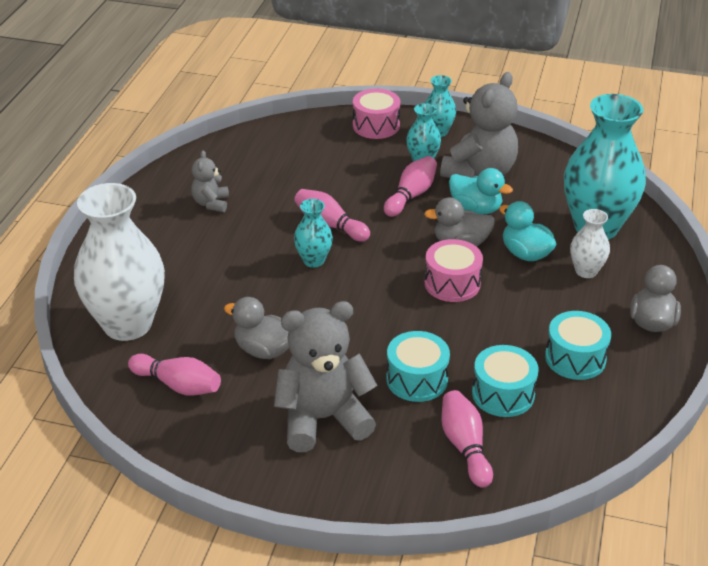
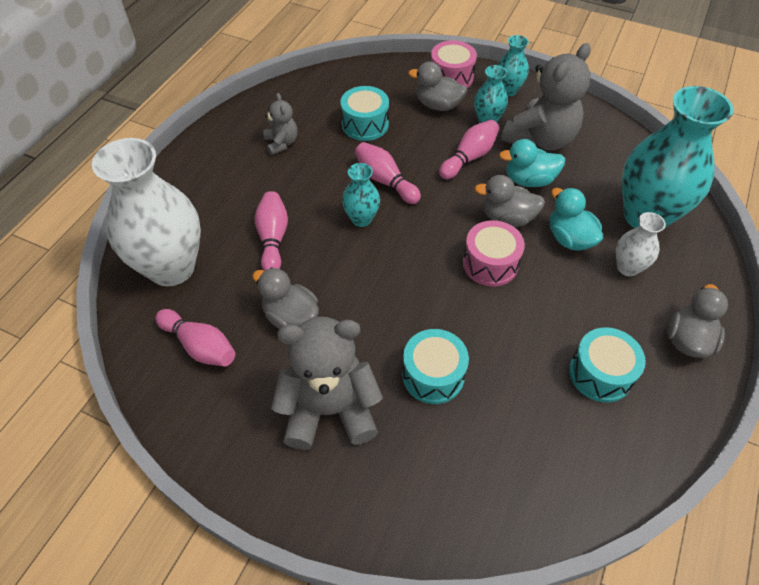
camera: 10 degrees right, 15 degrees up
grey teddy bear [191,150,229,212] -> grey teddy bear turned 150 degrees clockwise [264,93,298,155]
pink bowling pin [441,390,493,488] -> pink bowling pin moved to [254,191,288,271]
turquoise duck [449,168,513,214] -> turquoise duck turned 135 degrees clockwise [499,139,565,187]
turquoise drum [472,345,539,417] -> turquoise drum moved to [341,86,389,141]
none -> grey duck [408,61,467,111]

